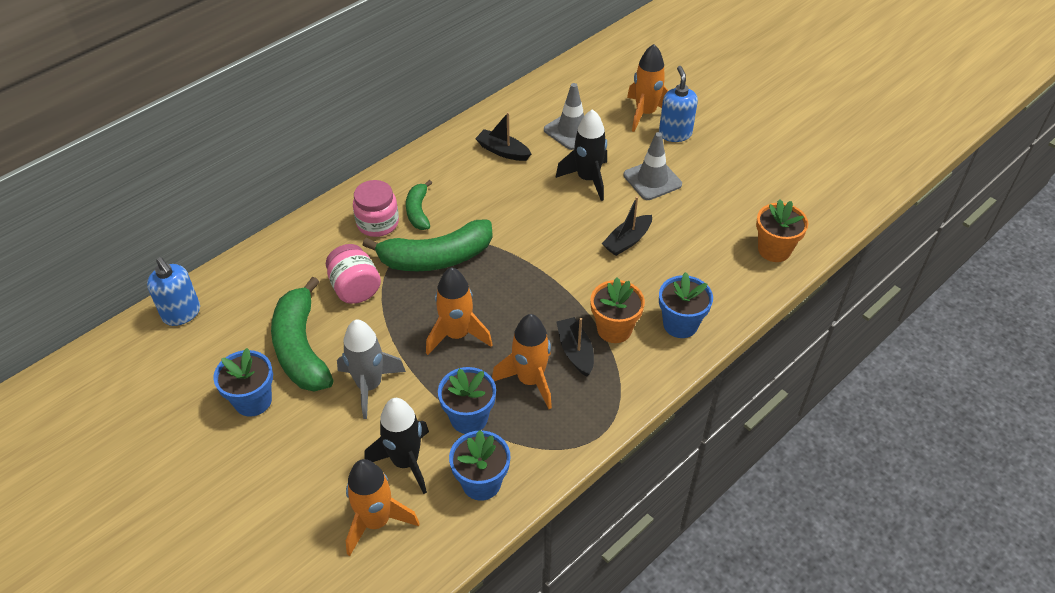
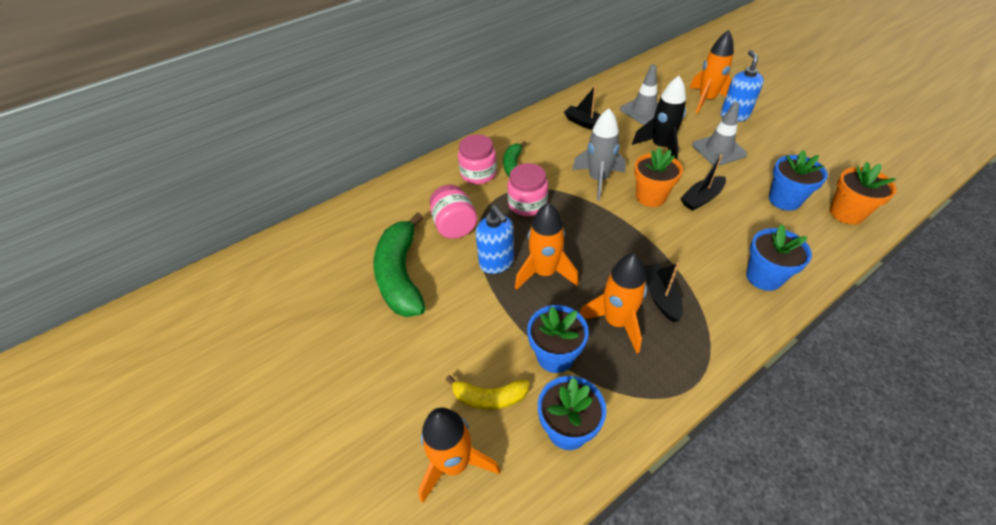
camera: 10 degrees right, 0 degrees up
blue soap dispenser [147,257,200,326] -> blue soap dispenser moved to [475,205,514,274]
blue flower pot [213,348,273,417] -> blue flower pot moved to [769,150,828,211]
grey rocket [337,320,406,419] -> grey rocket moved to [572,108,626,201]
green banana [363,219,493,271] -> pink jar [507,163,548,216]
black rocket [364,398,429,494] -> yellow banana [446,375,529,410]
orange flower pot [590,277,645,343] -> orange flower pot moved to [634,147,683,207]

